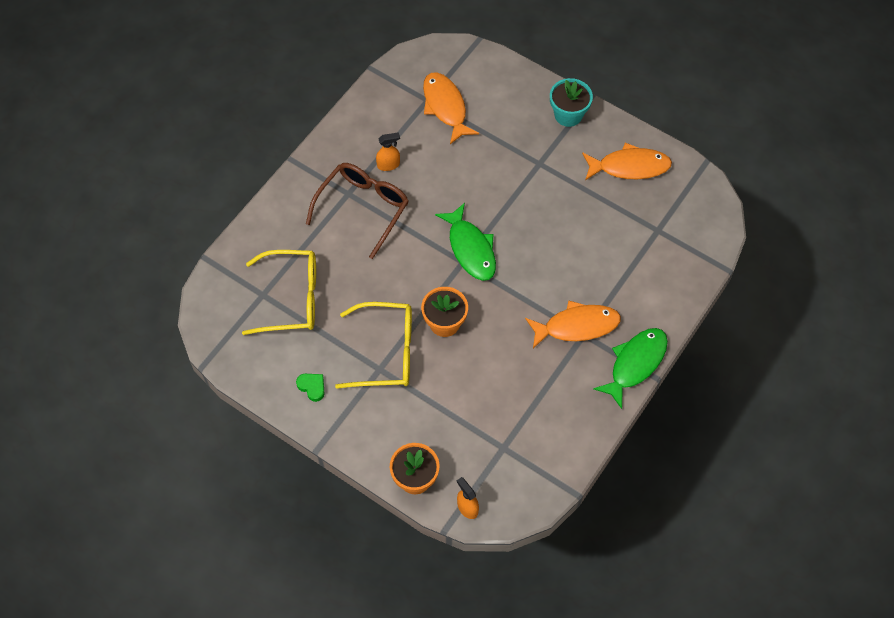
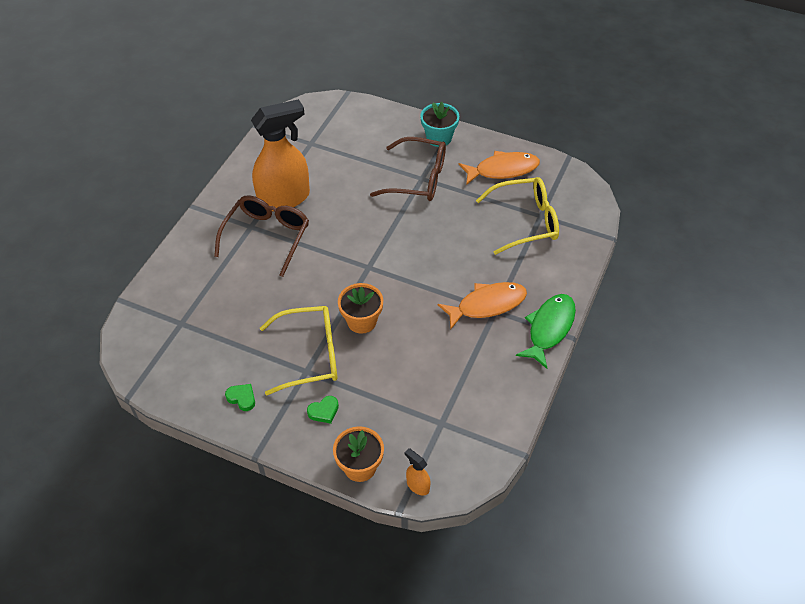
camera: 10 degrees left, 10 degrees down
yellow glasses [242,250,316,335] -> yellow glasses moved to [476,177,559,255]
orange spray bottle [376,132,400,171] -> orange spray bottle [251,99,310,211], size x2.50
orange fish [423,72,479,144] -> none
green fish [435,203,496,281] -> none
none -> green heart [307,396,339,424]
none -> brown glasses [370,137,446,201]

